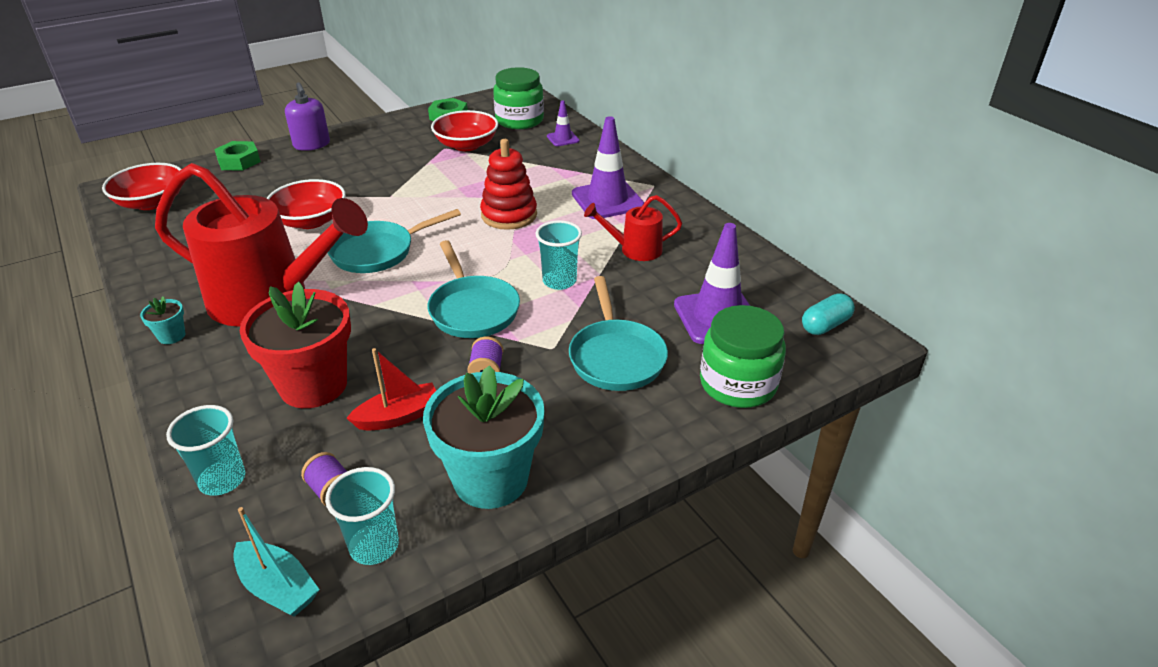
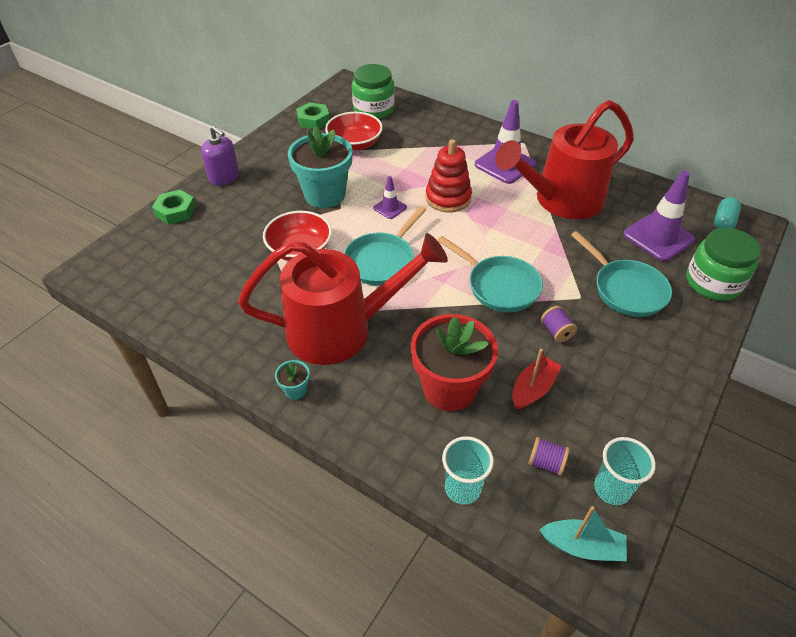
camera: 25 degrees left, 10 degrees up
red bowl [102,163,182,210] -> none
turquoise flower pot [423,365,544,509] -> turquoise flower pot moved to [288,126,353,208]
turquoise cup [536,220,582,290] -> none
purple traffic cone [547,101,580,146] -> purple traffic cone moved to [373,176,407,219]
red watering can [584,195,682,261] -> red watering can [495,100,634,219], size x2.16

